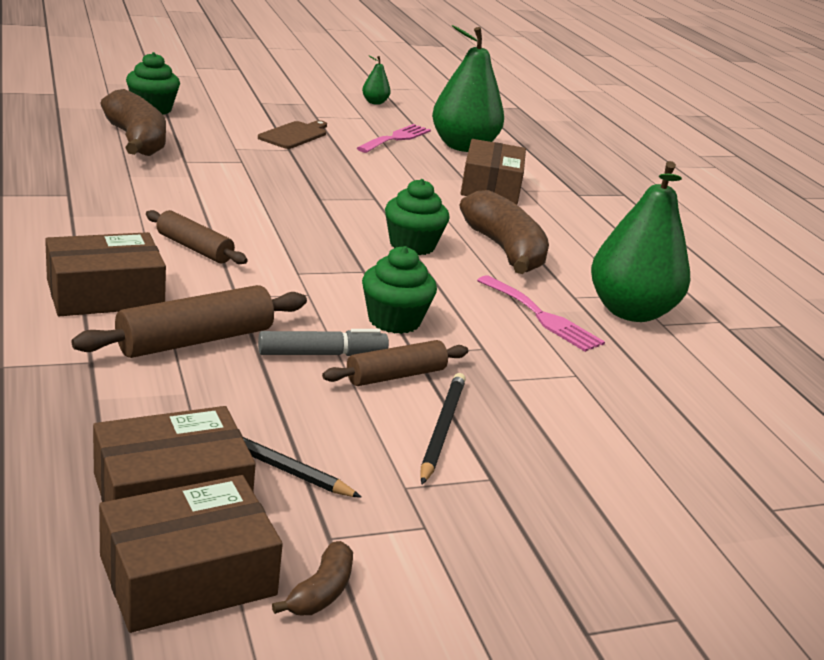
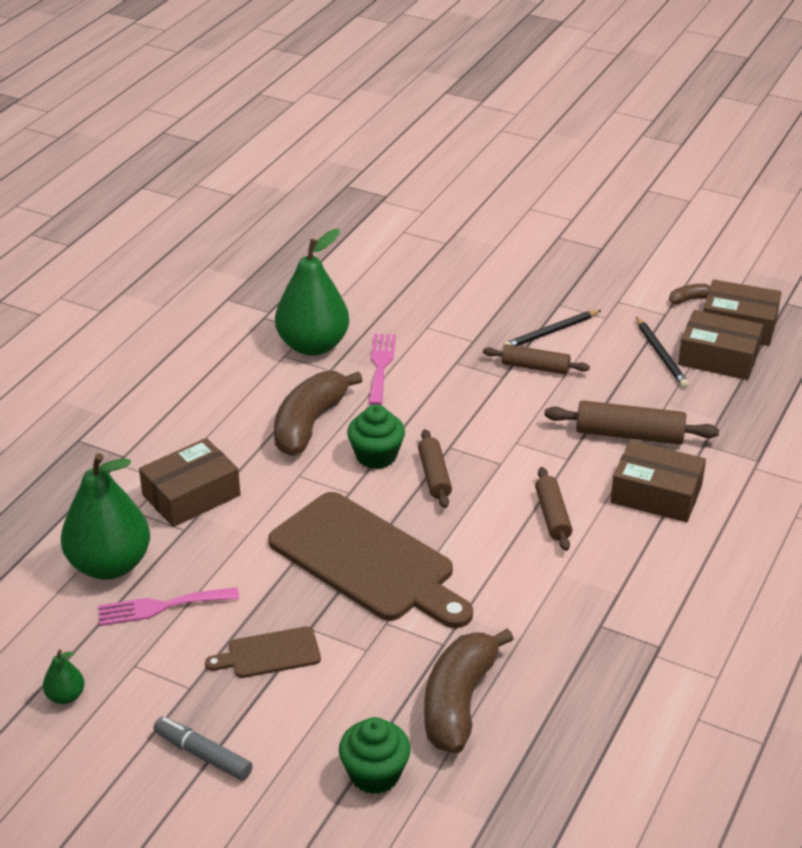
camera: 130 degrees left, 10 degrees up
grey marker [258,329,389,356] -> grey marker moved to [153,717,253,781]
green cupcake [362,246,437,334] -> none
none -> brown cutting board [268,492,473,628]
none -> brown rolling pin [418,429,452,508]

